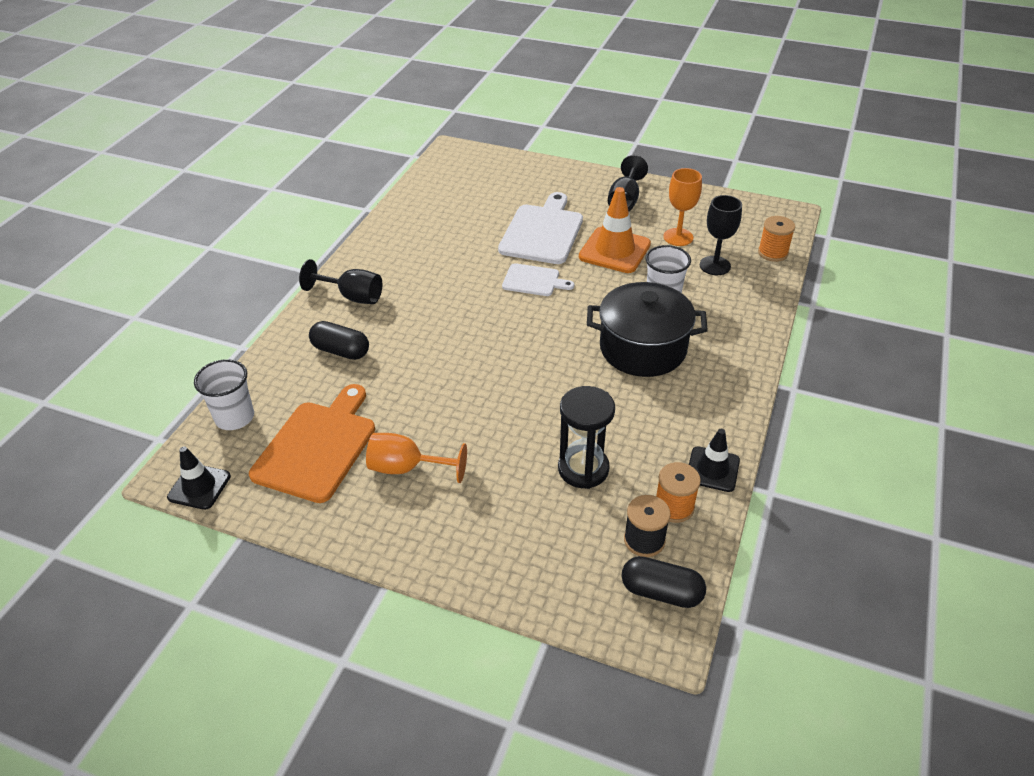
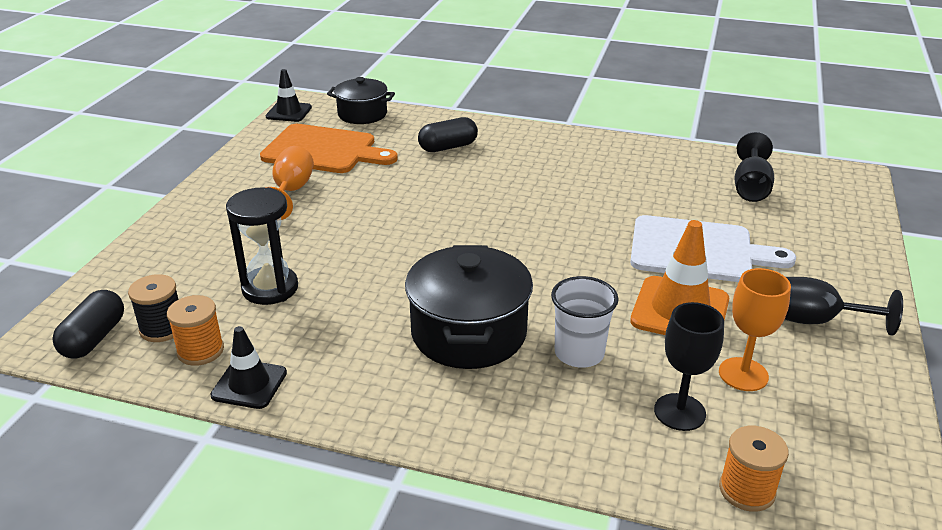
camera: 85 degrees right, 10 degrees down
white cup [194,359,254,430] -> black pot [327,77,395,124]
black goblet [299,259,382,304] -> black goblet moved to [735,132,774,202]
black capsule [309,321,369,360] -> black capsule turned 45 degrees clockwise [418,117,478,152]
white cutting board [502,263,574,296] -> none

